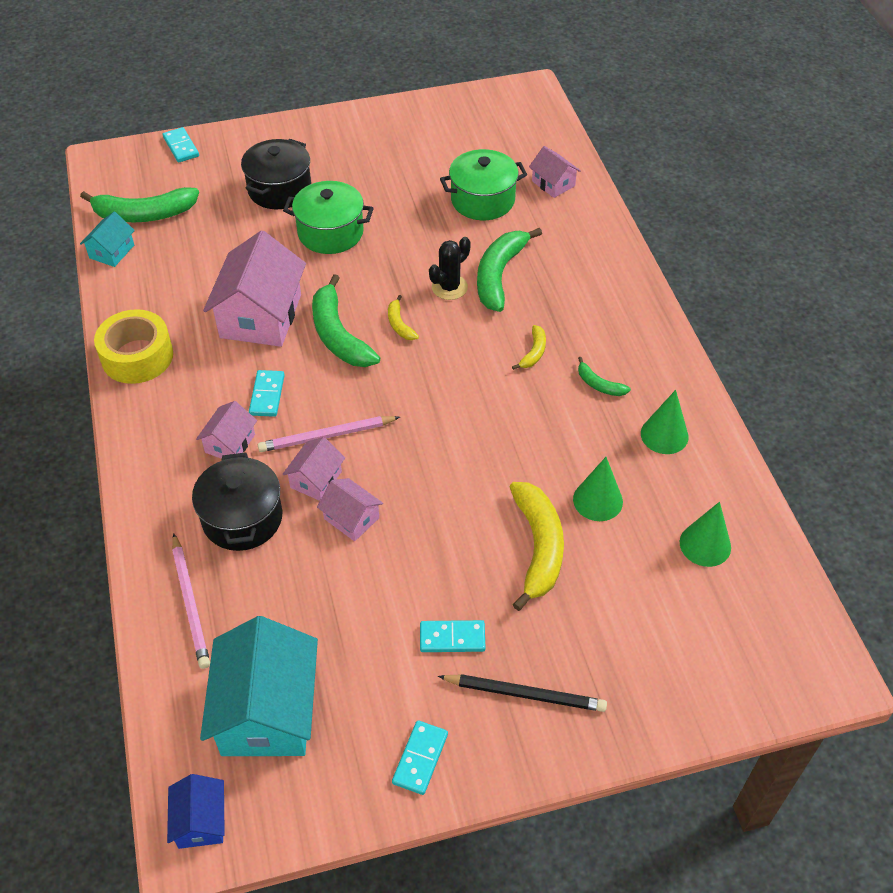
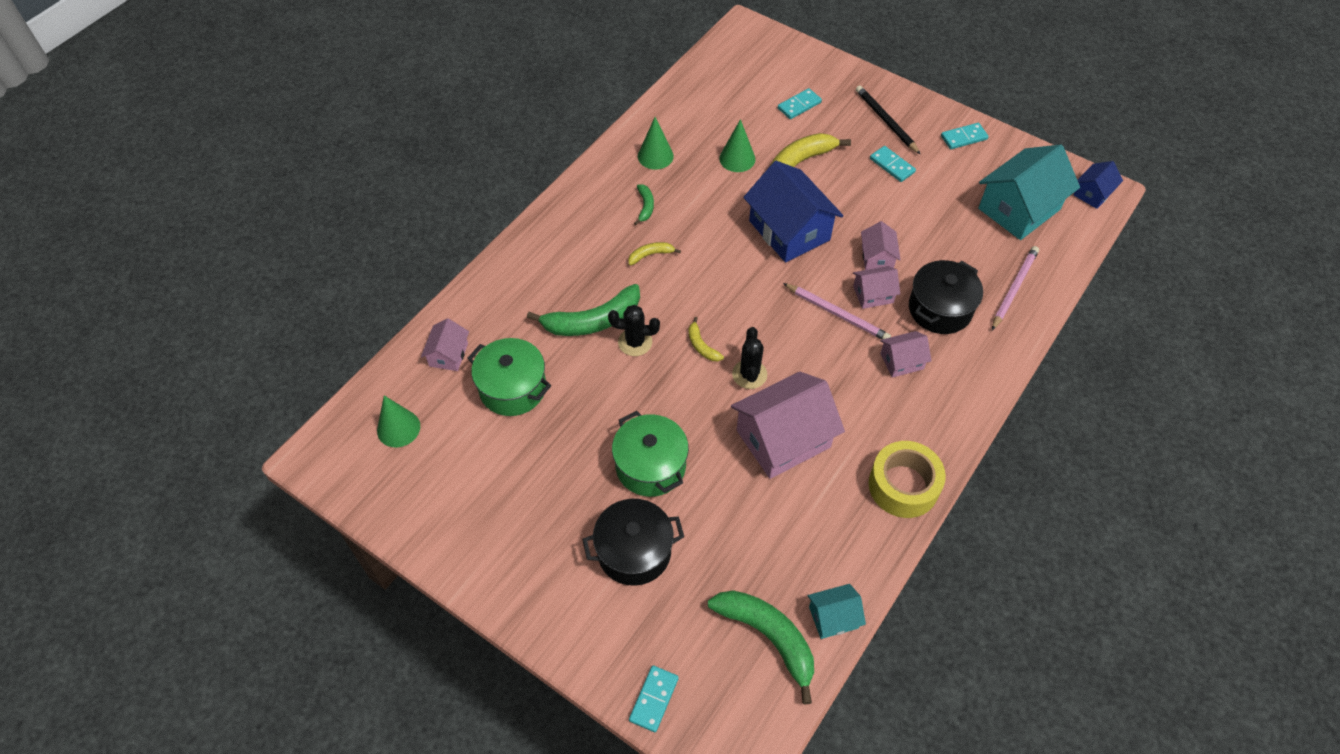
camera: 130 degrees left, 5 degrees up
turquoise domino [249,370,285,417] -> turquoise domino moved to [778,88,822,119]
green banana [312,274,380,367] -> black cactus [732,327,767,389]
yellow banana [388,295,419,340] -> yellow banana turned 120 degrees clockwise [688,317,724,361]
green cone [680,502,731,567] -> green cone moved to [377,395,420,447]
none -> blue house [743,161,843,262]

